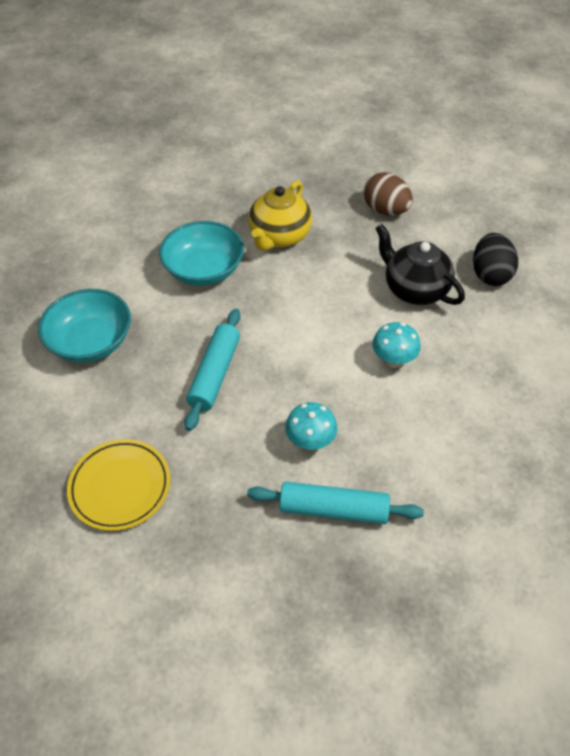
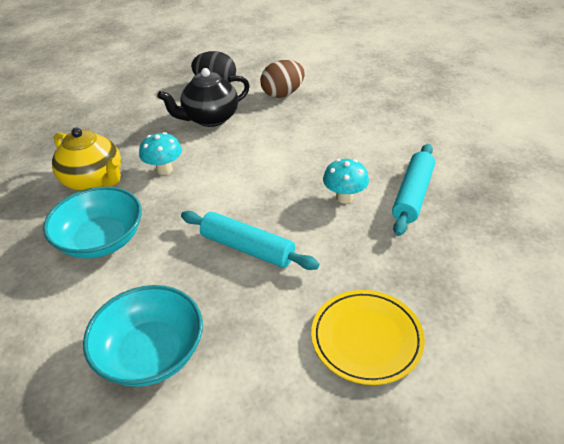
camera: 75 degrees left, 10 degrees down
brown egg [364,172,413,216] -> brown egg moved to [260,60,305,98]
turquoise mushroom [372,322,421,368] -> turquoise mushroom moved to [139,132,182,175]

